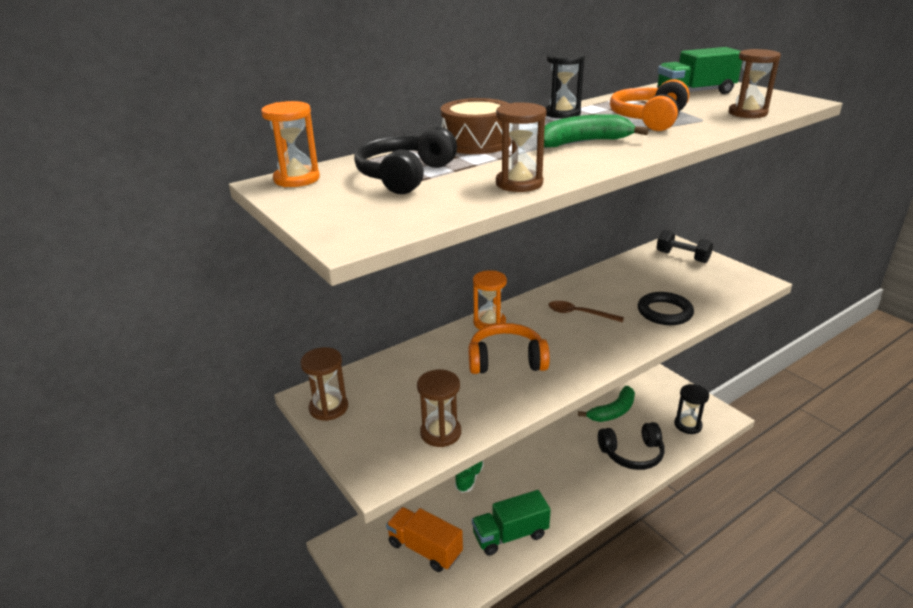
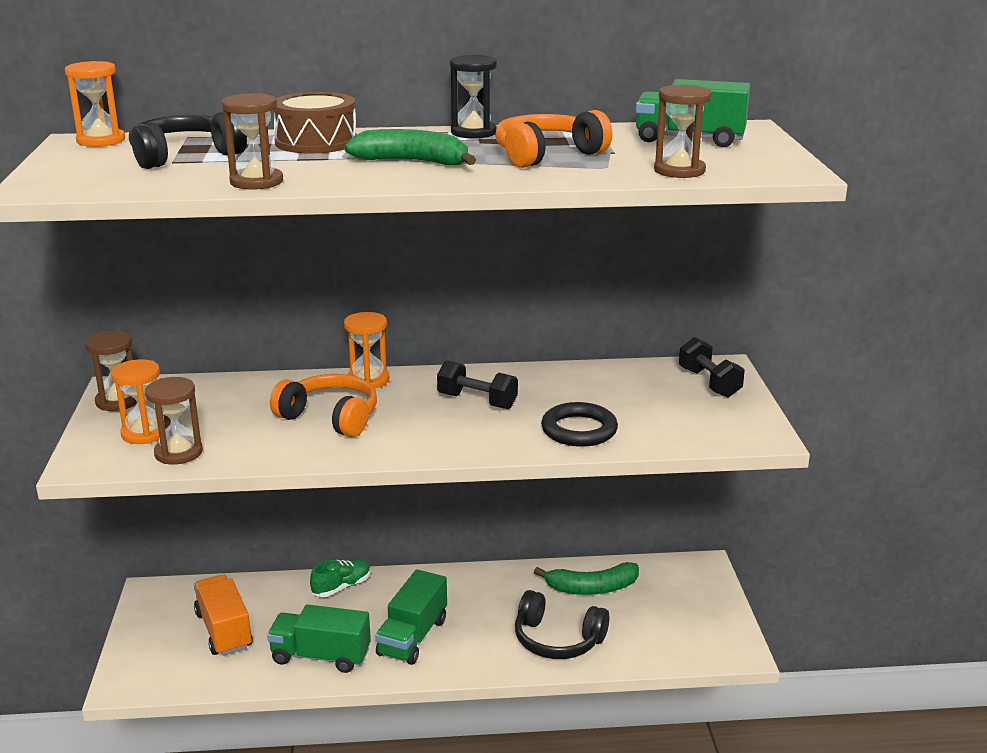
camera: 30 degrees right, 5 degrees down
brown spoon [548,301,624,323] -> black dumbbell [437,360,518,409]
black hourglass [674,384,709,434] -> none
none -> orange hourglass [111,359,165,444]
none -> green truck [375,570,447,665]

